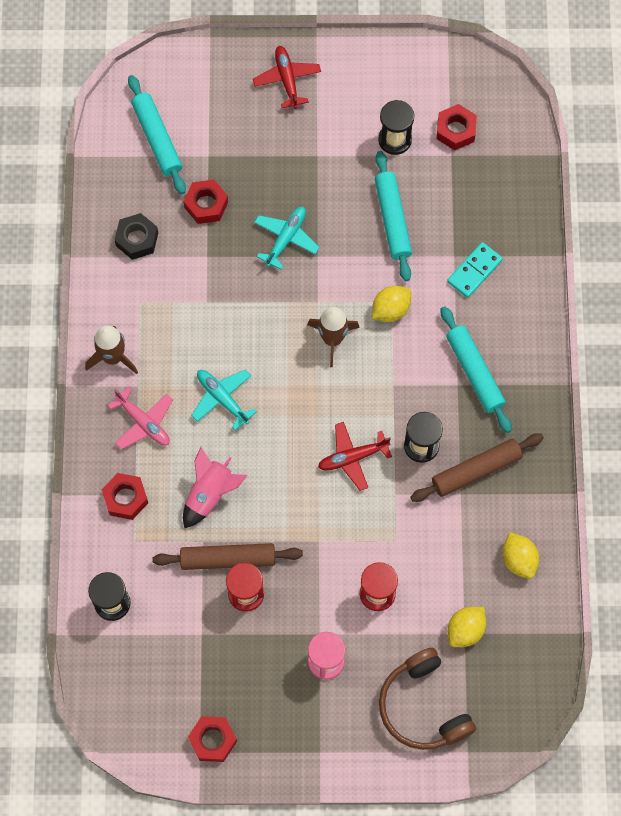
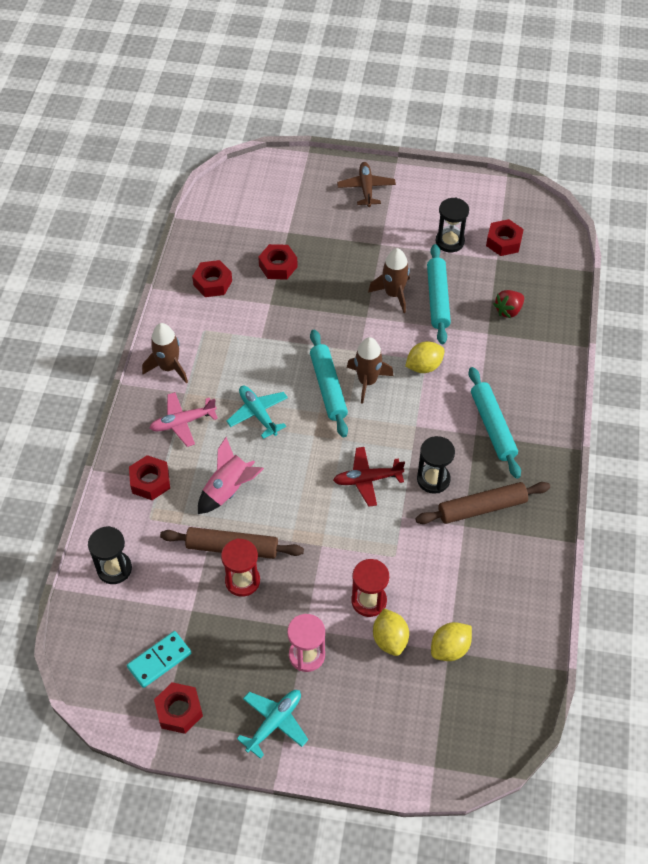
camera: 10 degrees right, 15 degrees down
pink plane [108,386,173,449] -> pink plane turned 105 degrees clockwise [150,392,218,447]
black nut [114,213,158,260] -> red nut [192,260,232,297]
turquoise rolling pin [128,75,186,194] -> turquoise rolling pin moved to [310,330,348,437]
red plane [253,46,321,109] -> brown plane [337,162,396,207]
turquoise plane [254,207,320,270] -> turquoise plane moved to [237,690,308,759]
brown headphones [379,648,476,750] -> none
turquoise domino [447,242,503,298] -> turquoise domino moved to [127,631,191,688]
yellow lemon [502,532,539,579] -> yellow lemon moved to [373,608,409,656]
none -> brown rocket [368,248,410,313]
none -> red strawberry [494,290,524,318]

